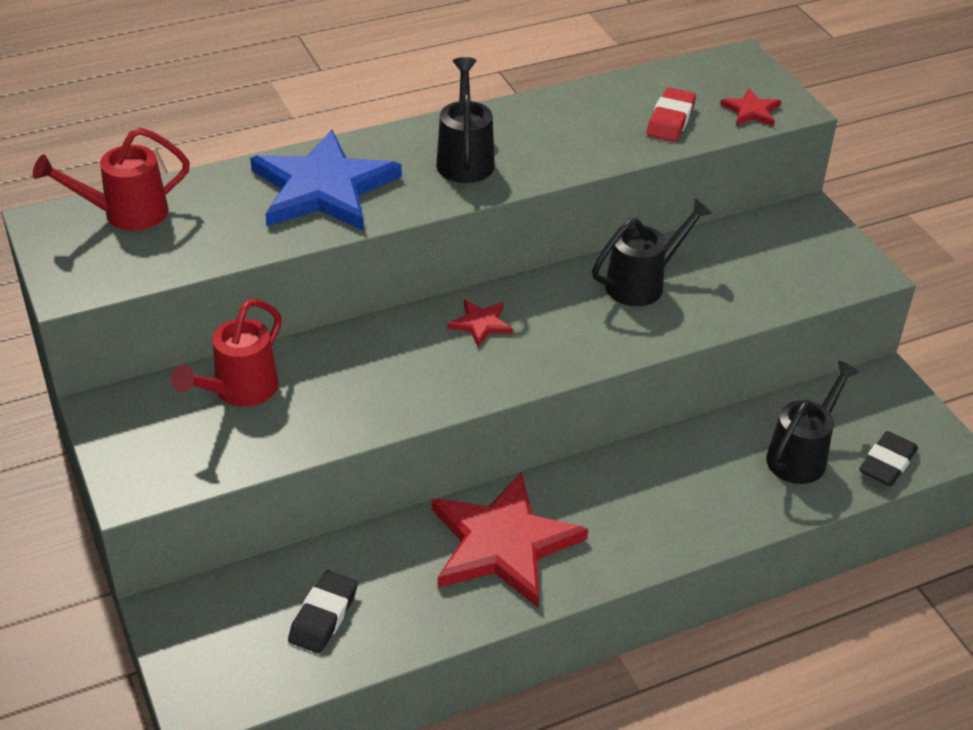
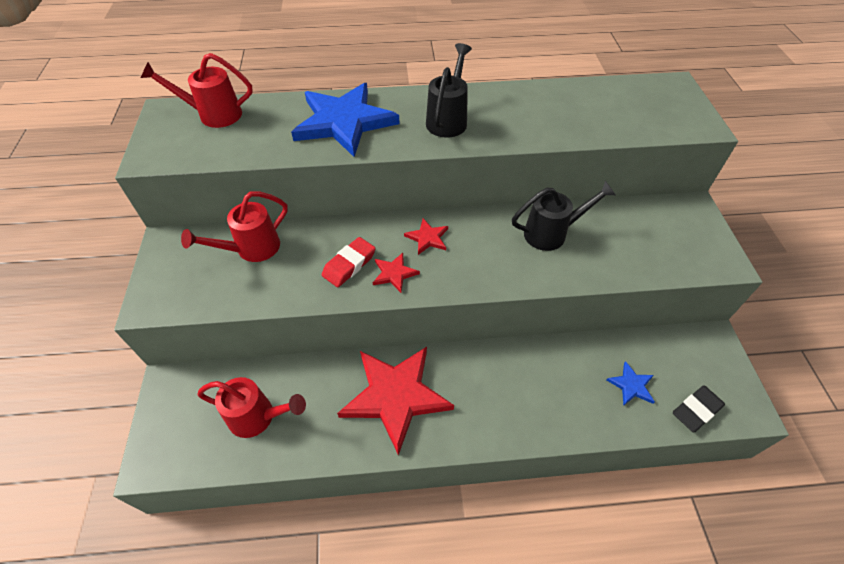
camera: 20 degrees right, 10 degrees up
black eraser [288,570,358,653] -> red watering can [197,377,306,438]
red eraser [646,87,696,142] -> red eraser moved to [322,237,376,287]
red star [720,88,781,126] -> red star moved to [373,253,420,293]
black watering can [766,360,860,484] -> blue star [607,361,655,406]

